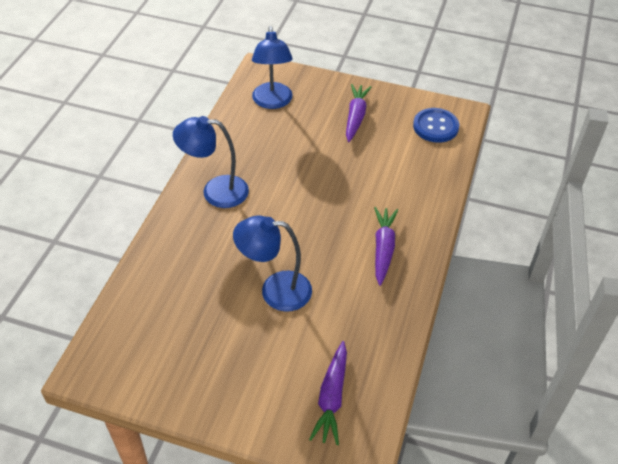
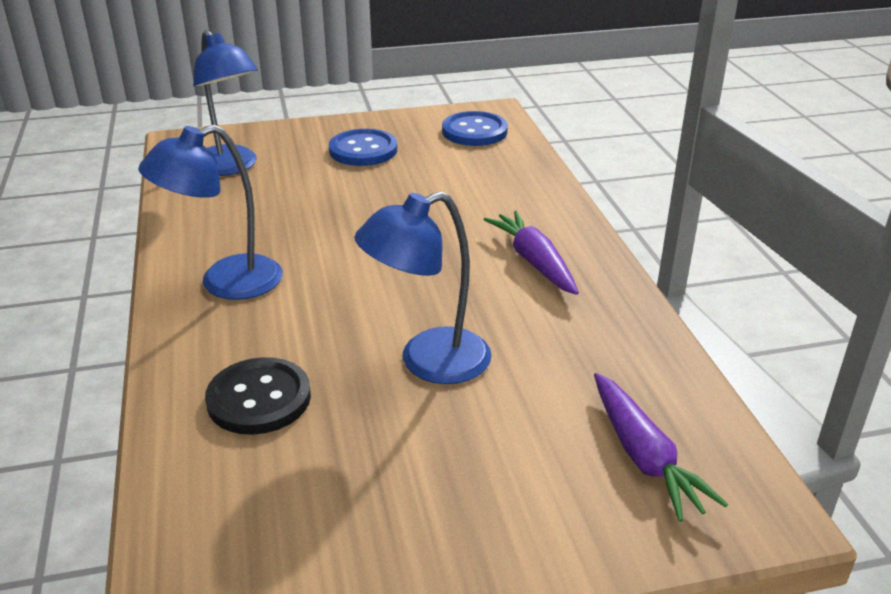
camera: 30 degrees left, 15 degrees down
purple carrot [346,84,371,142] -> blue button [329,129,397,166]
none -> black button [205,357,311,435]

